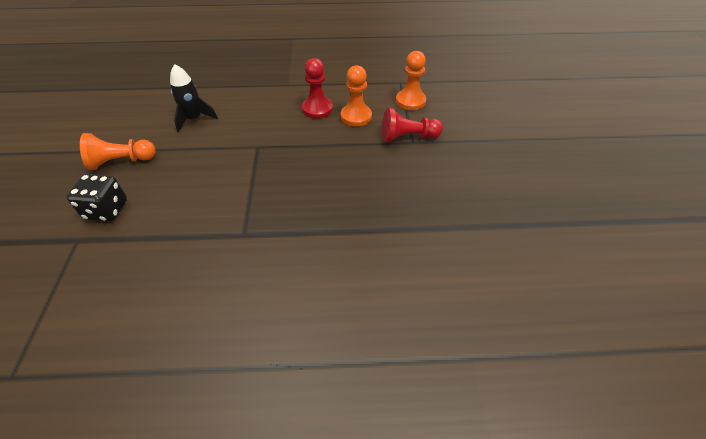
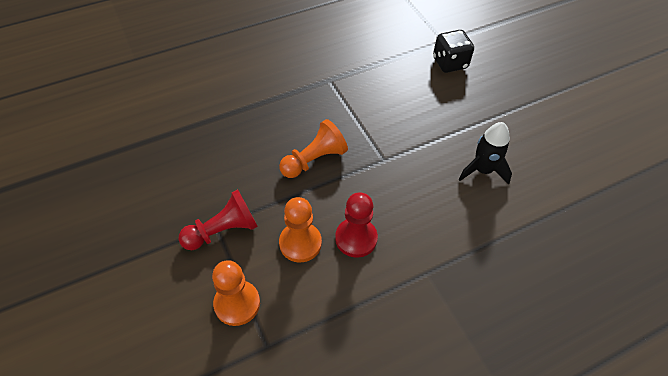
camera: 155 degrees right, 5 degrees up
orange pawn [80,133,156,170] -> orange pawn moved to [279,119,348,178]

